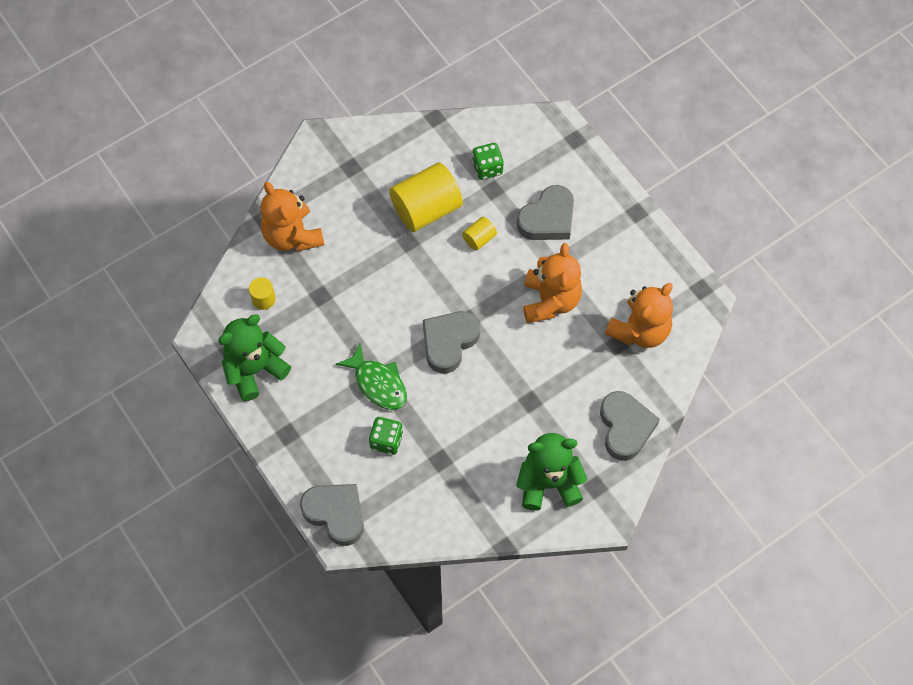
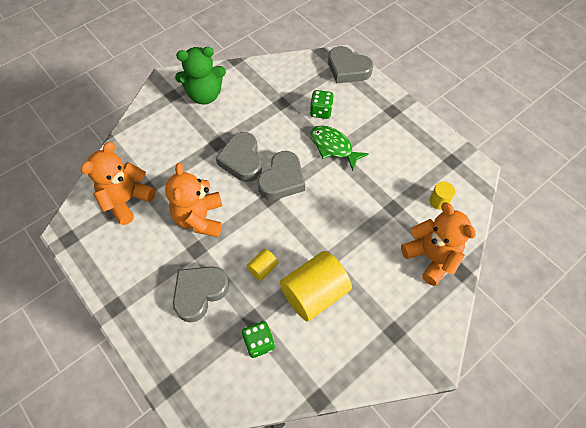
camera: 175 degrees right, 5 degrees down
green teddy bear [218,314,291,401] -> none
grey heart [600,391,660,461] -> grey heart moved to [216,132,262,182]

